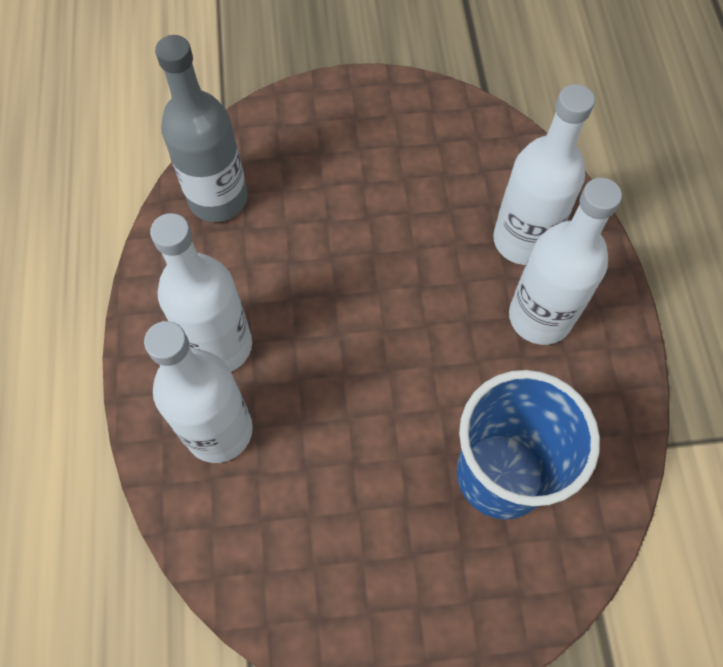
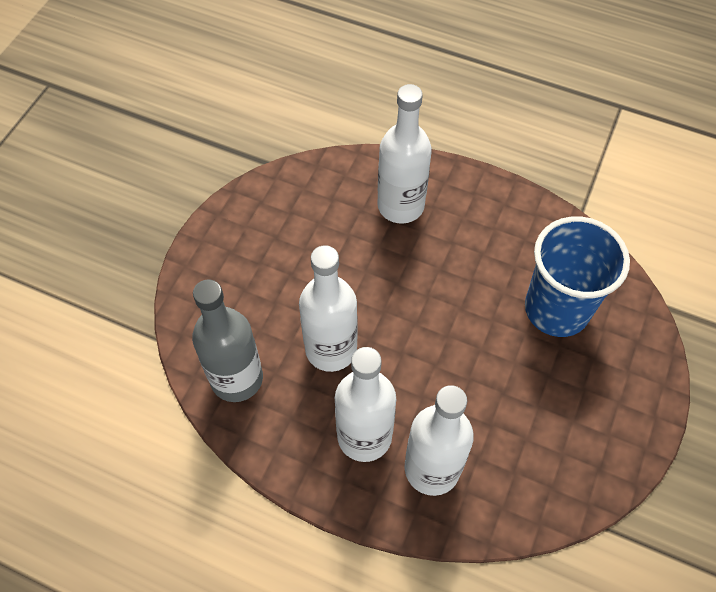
camera: 60 degrees left, 5 degrees down
white bottle [509,178,622,345] -> white bottle moved to [299,245,358,372]

